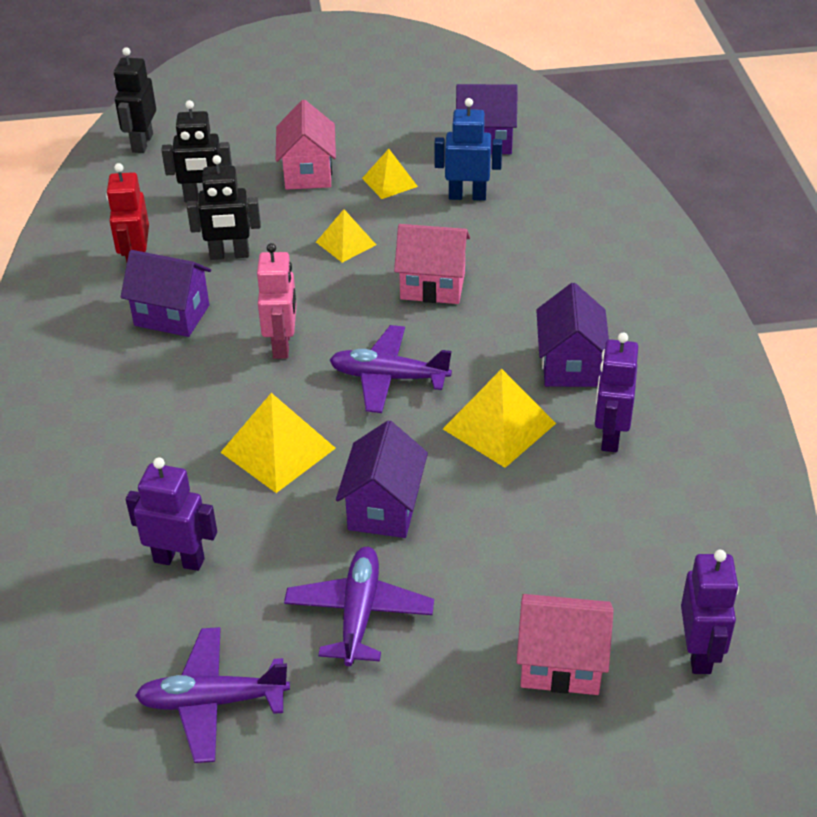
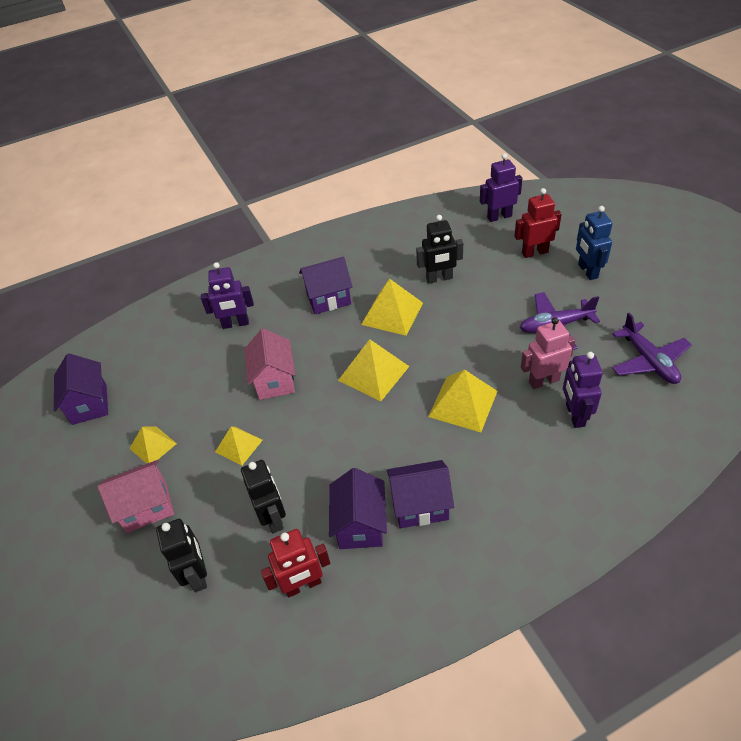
camera: 105 degrees left, 5 degrees up
black robot [114,47,156,153] -> black robot moved to [416,215,463,284]
pink robot [257,243,297,359] -> pink robot moved to [521,317,575,389]
purple plane [330,325,452,413] -> yellow pyramid [338,339,409,401]
purple house [336,421,428,538] -> purple house moved to [387,460,454,528]
blue robot [435,98,502,201] -> blue robot moved to [576,206,613,280]
pink house [517,594,614,695] -> red robot [514,188,562,258]
purple robot [595,333,638,452] -> purple robot moved to [201,262,254,329]

